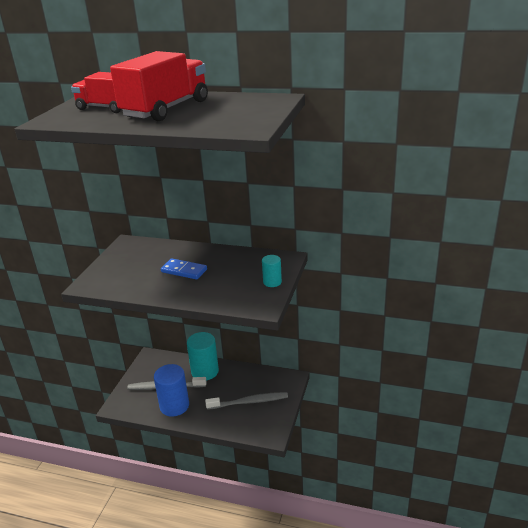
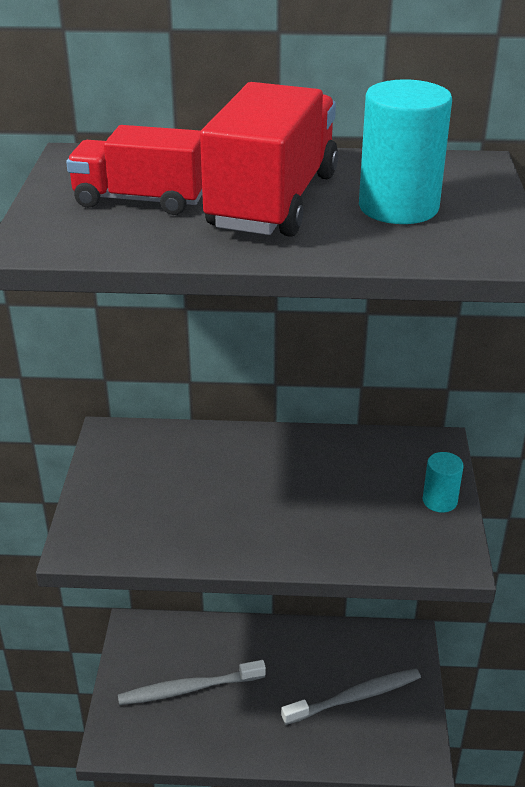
camera: 15 degrees left, 5 degrees up
blue cylinder [154,364,189,416] -> none
blue domino [161,258,207,280] -> none
turquoise cylinder [187,332,219,381] -> turquoise cylinder moved to [359,79,452,224]

